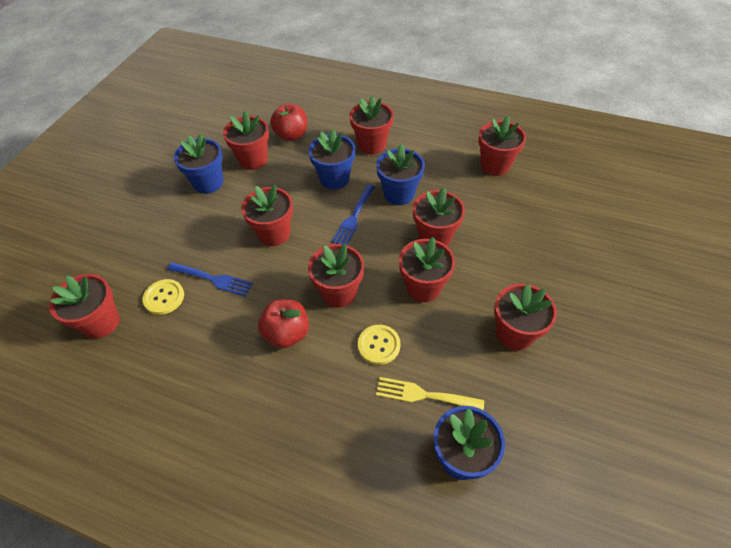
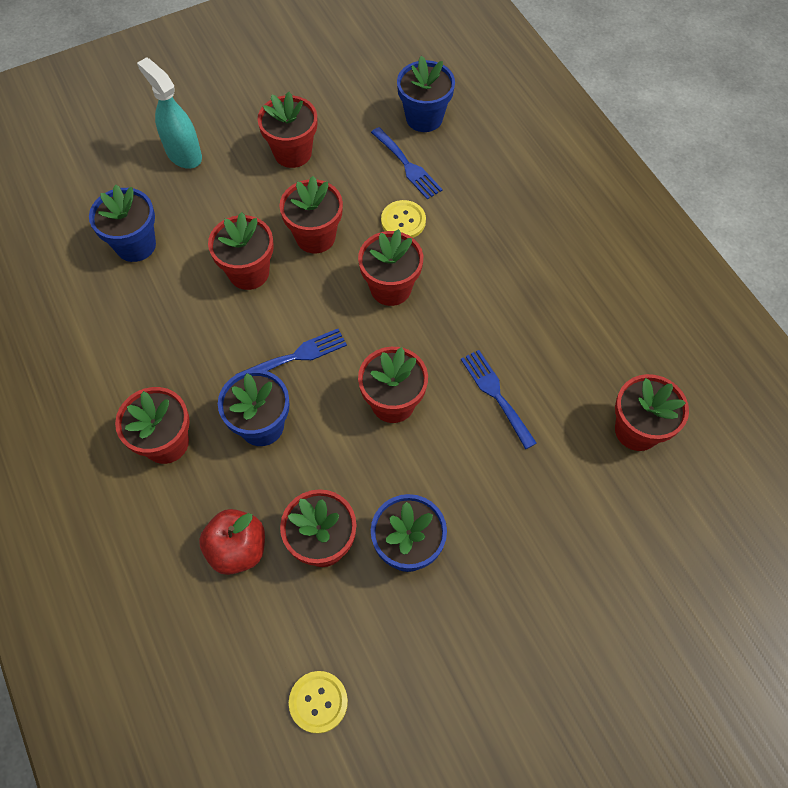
camera: 140 degrees left, 10 degrees up
yellow button [142,279,184,315] -> yellow button moved to [289,671,348,734]
red apple [258,299,309,348] -> none
blue flower pot [376,143,425,205] -> blue flower pot moved to [89,185,156,262]
yellow fork [376,377,484,410] -> blue fork [371,127,443,199]
red flower pot [478,116,526,176] -> none
none -> turquoise spray bottle [137,57,202,169]

